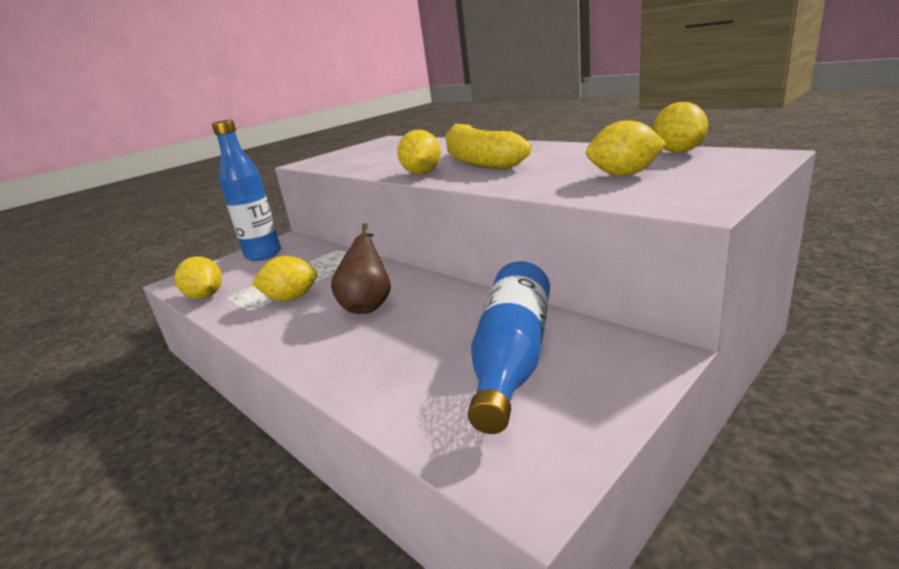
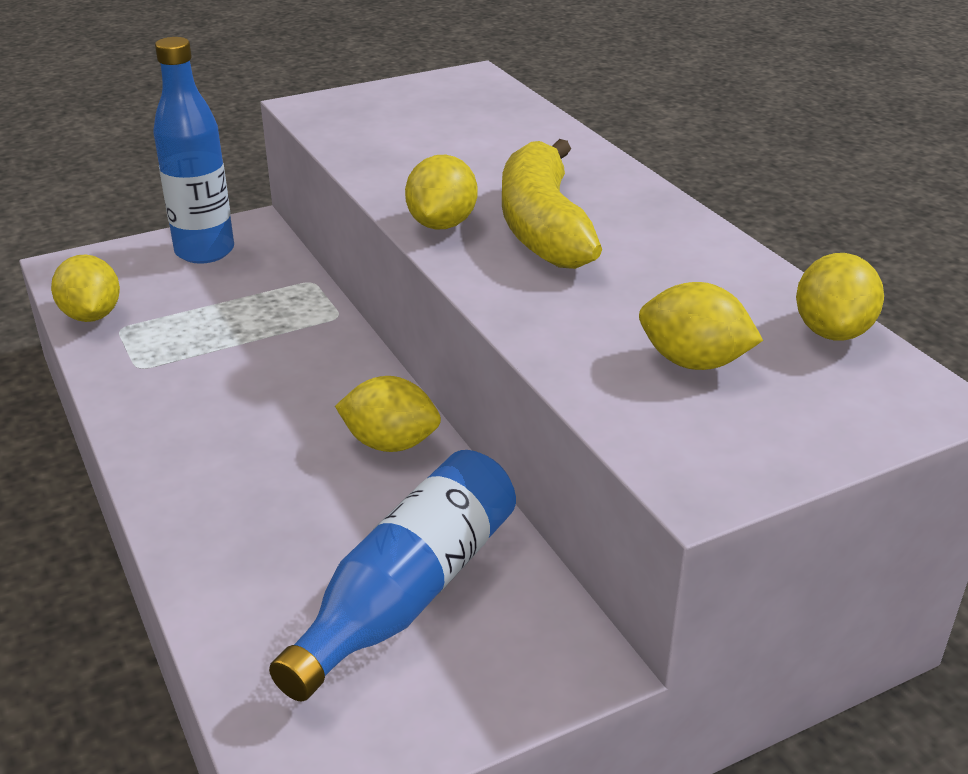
camera: 15 degrees right, 10 degrees up
yellow lemon [252,256,317,301] -> yellow lemon moved to [335,376,441,452]
brown pear [331,223,391,314] -> none

